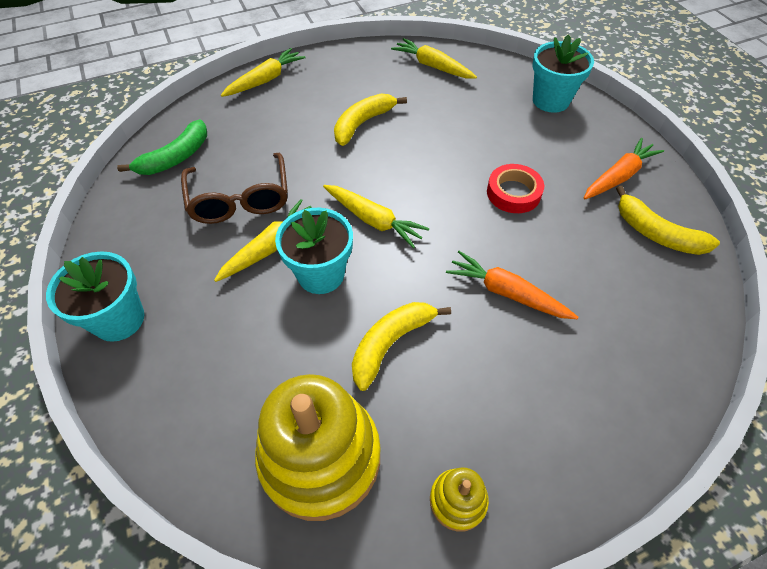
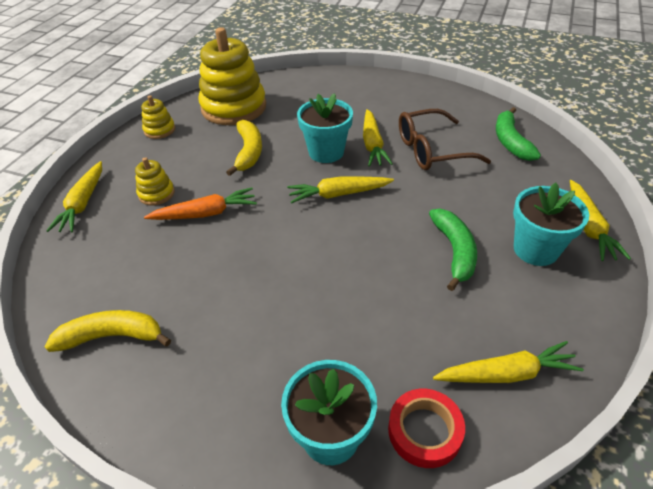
camera: 135 degrees right, 10 degrees down
turquoise flower pot [46,251,144,342] -> turquoise flower pot moved to [513,182,589,266]
brown glasses [181,153,288,224] -> brown glasses turned 45 degrees counterclockwise [399,109,491,170]
yellow banana [334,93,407,146] -> green banana [429,209,477,291]
red tape [487,164,544,213] -> red tape moved to [388,389,465,468]
orange carrot [584,138,664,199] -> none
none -> yellow carrot [46,161,102,232]
none -> yellow stacking toy [135,157,174,206]

